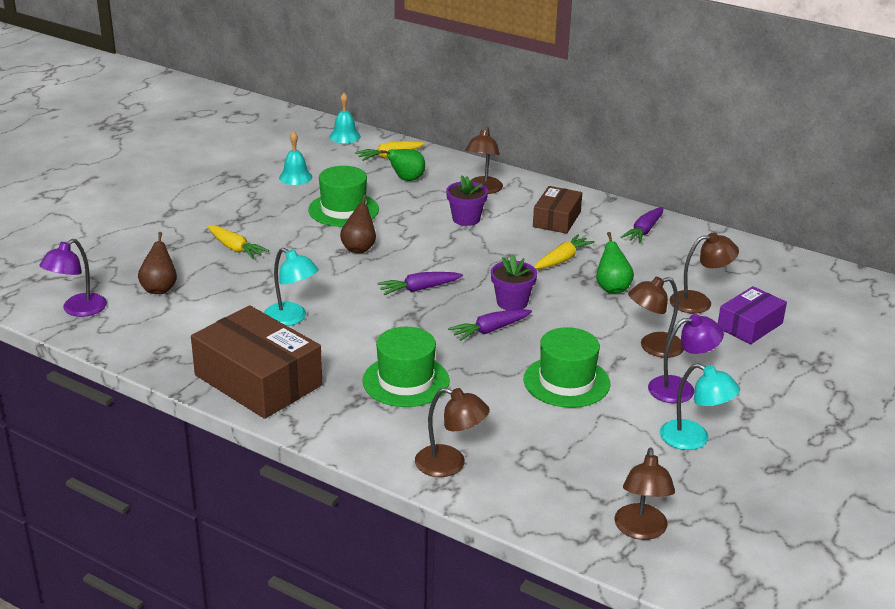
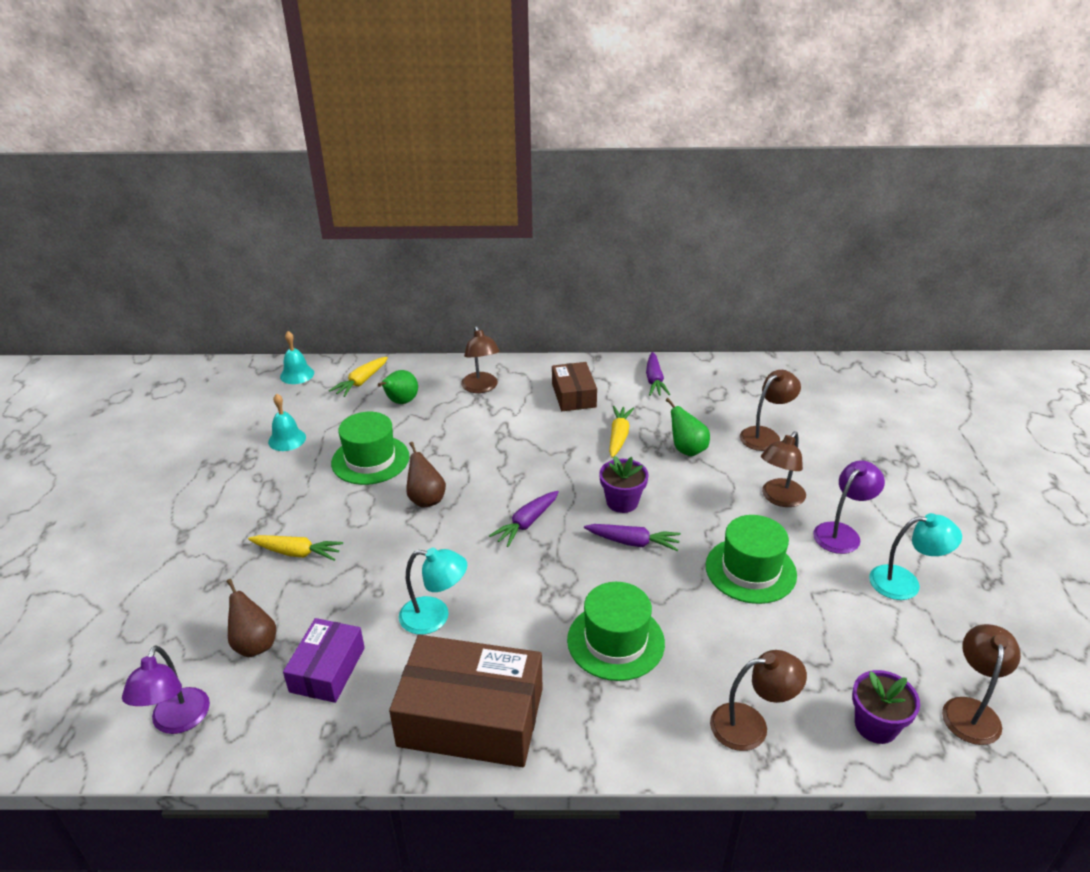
camera: 30 degrees left, 5 degrees up
purple flower pot [446,176,488,226] -> purple flower pot moved to [852,670,920,744]
purple carrot [448,309,532,341] -> purple carrot turned 105 degrees counterclockwise [584,524,681,551]
brown lamp [614,447,675,540] -> brown lamp turned 135 degrees counterclockwise [942,624,1021,745]
purple box [718,286,787,344] -> purple box moved to [283,618,365,703]

